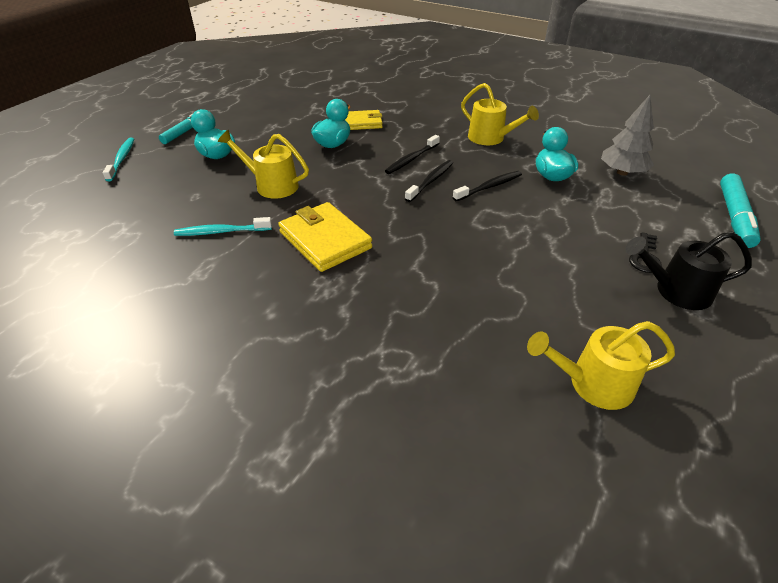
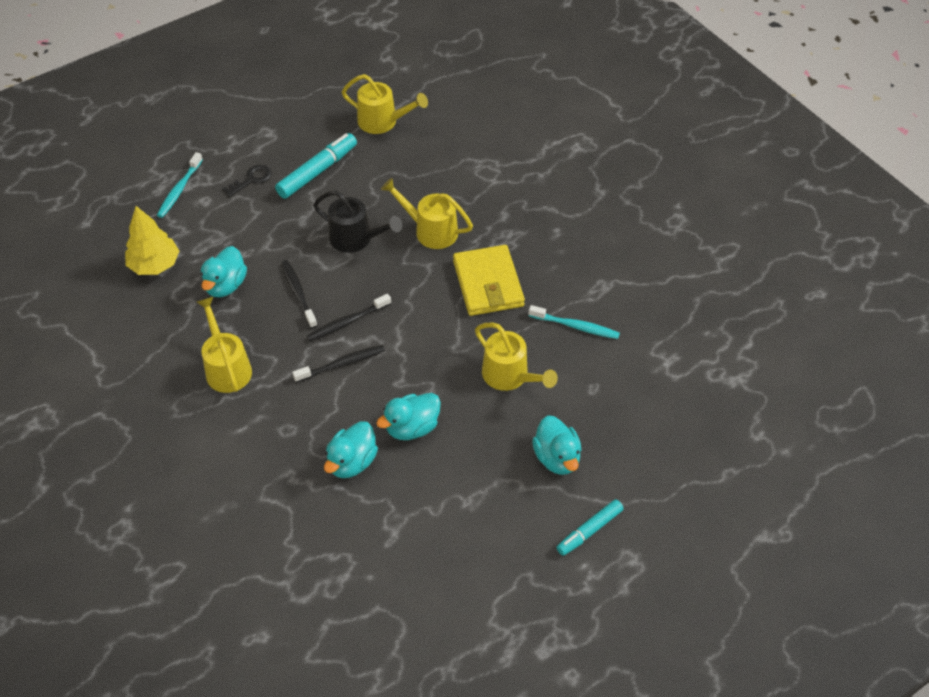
camera: 155 degrees left, 10 degrees up
turquoise toothbrush [103,138,134,181] -> turquoise toothbrush moved to [157,152,203,218]
yellow wallet [345,110,383,130] -> turquoise duck [324,421,378,478]
black toothbrush [453,171,522,202] -> black toothbrush turned 75 degrees clockwise [281,260,318,329]
grey tree [601,95,654,176] -> yellow tree [125,206,179,275]
black watering can [625,232,752,310] -> black watering can moved to [313,190,402,253]
turquoise marker [720,173,761,248] -> turquoise marker moved to [275,133,357,199]
none -> yellow watering can [381,178,473,249]

